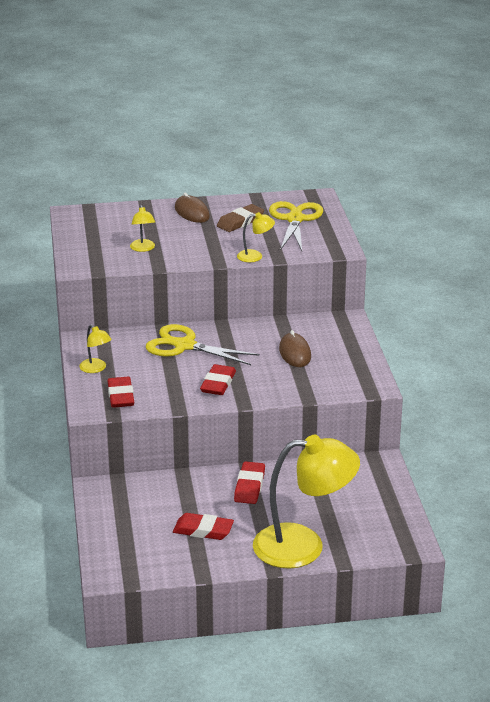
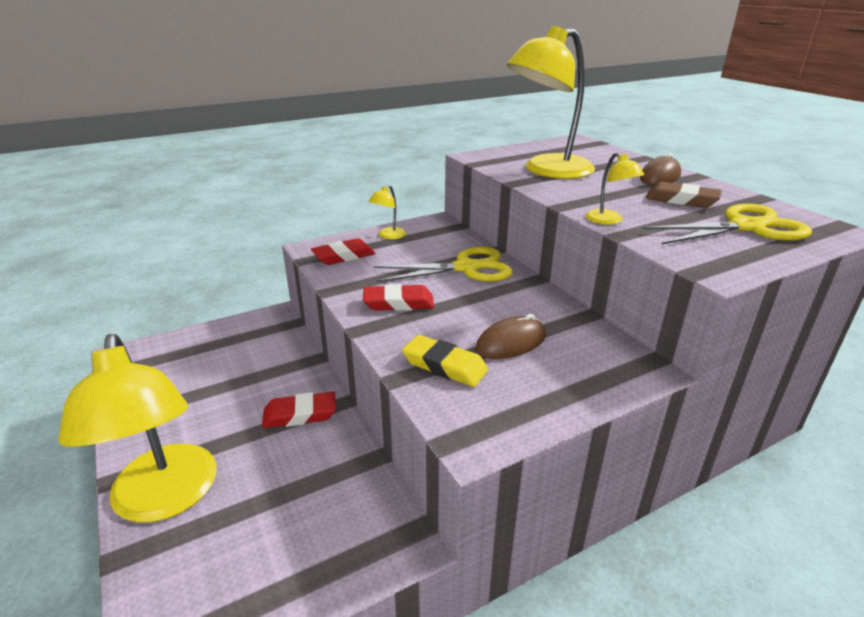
camera: 70 degrees right, 0 degrees up
yellow lamp [130,205,155,252] -> yellow lamp [507,26,595,179], size x2.36
yellow scissors [146,324,260,365] -> yellow scissors turned 75 degrees clockwise [373,246,513,282]
red eraser [173,513,234,540] -> none
none -> yellow eraser [402,335,488,387]

